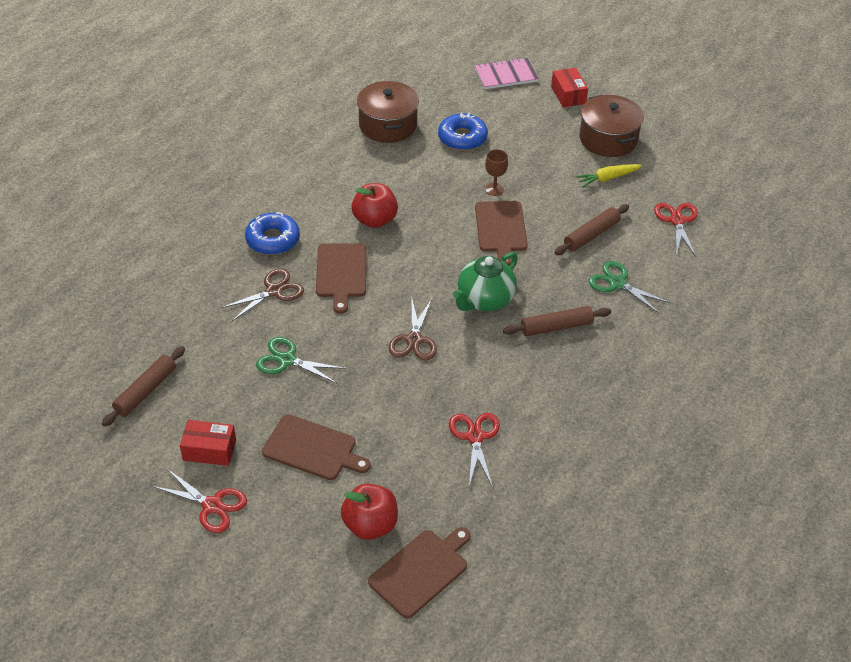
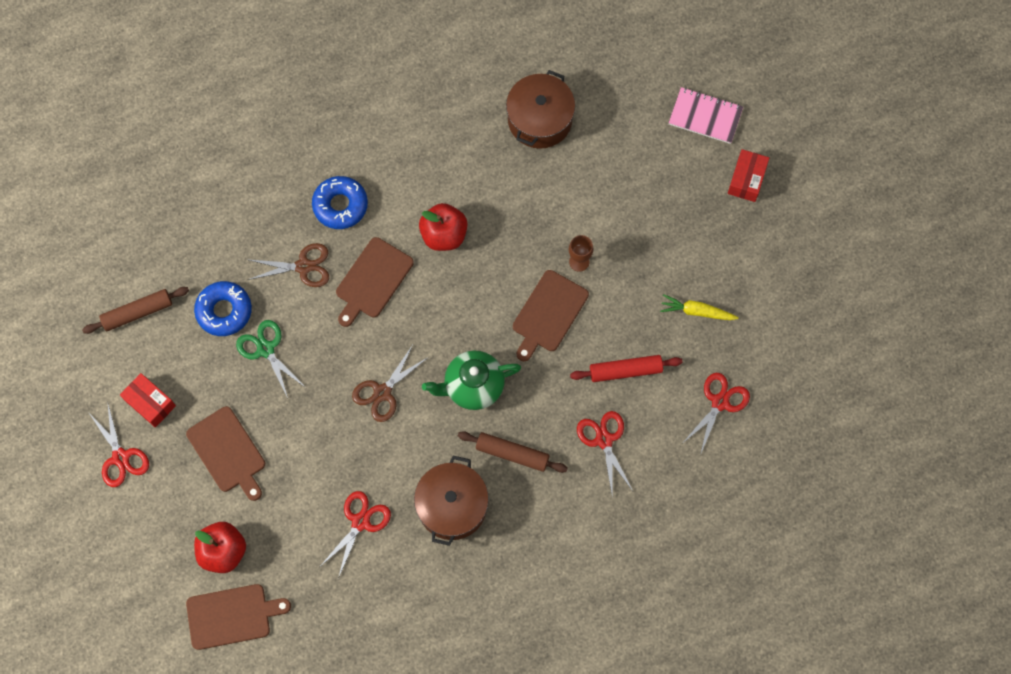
camera: 35 degrees right, 25 degrees up
blue donut [438,112,488,151] -> blue donut moved to [194,281,252,336]
brown rolling pin [555,204,629,255] -> red rolling pin [570,355,683,382]
brown pot [579,95,644,157] -> brown pot moved to [414,456,489,546]
green scissors [588,261,671,314] -> red scissors [577,411,633,493]

